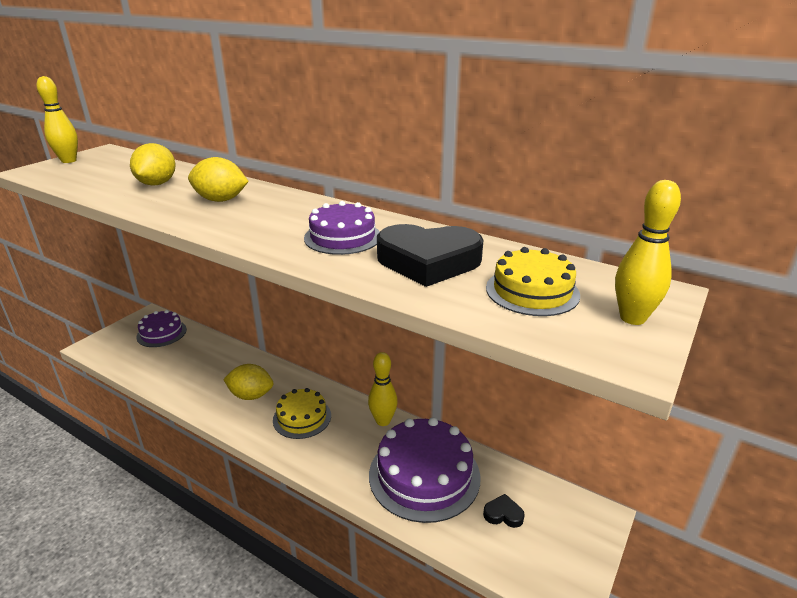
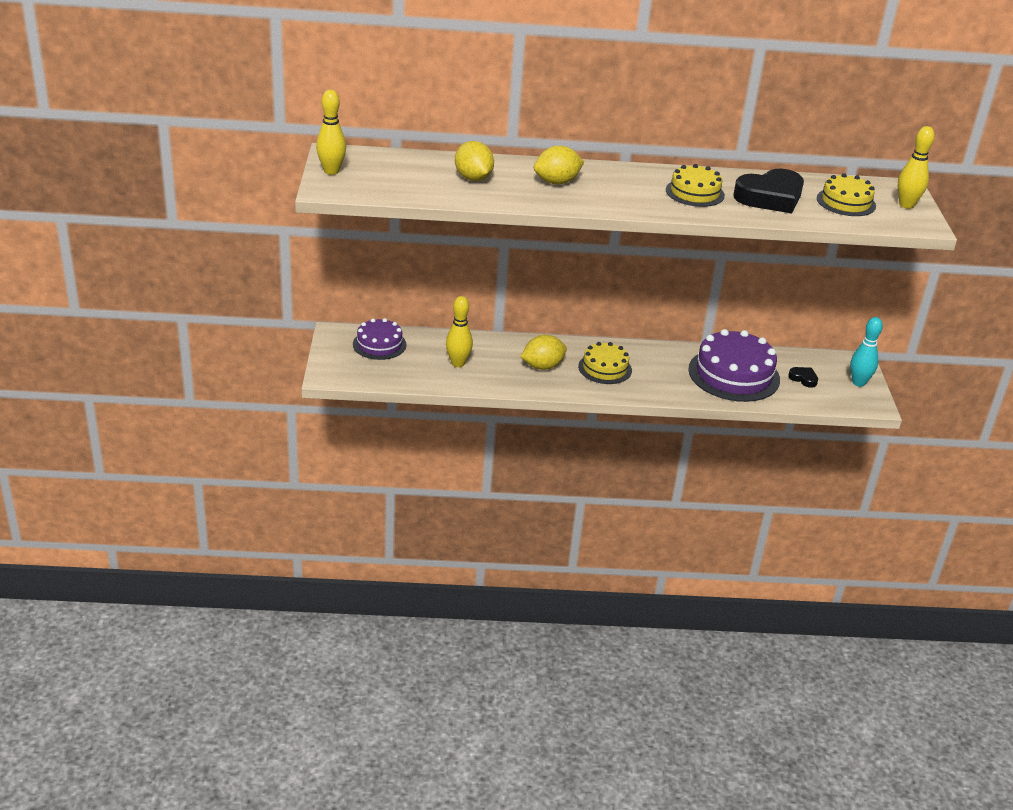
camera: 35 degrees left, 5 degrees up
purple cake [304,201,380,255] -> yellow cake [666,164,725,207]
yellow bowling pin [368,352,398,426] -> yellow bowling pin moved to [446,296,473,367]
black heart [483,494,525,528] -> black heart turned 60 degrees clockwise [788,367,818,388]
none -> turquoise bowling pin [850,317,883,387]

